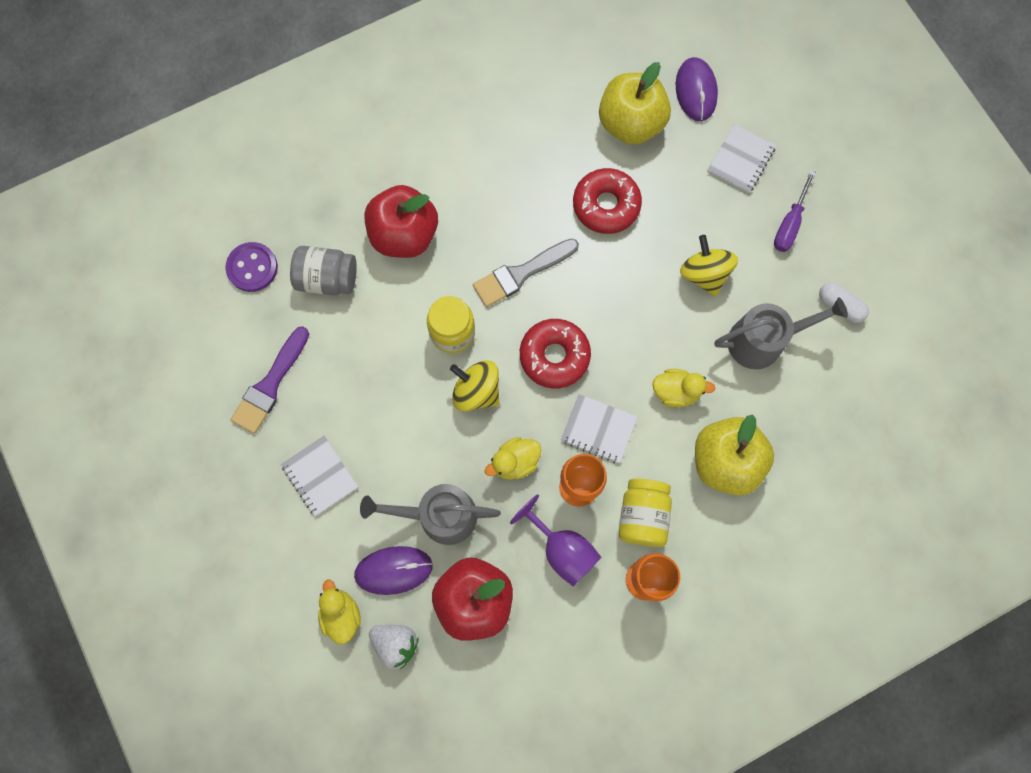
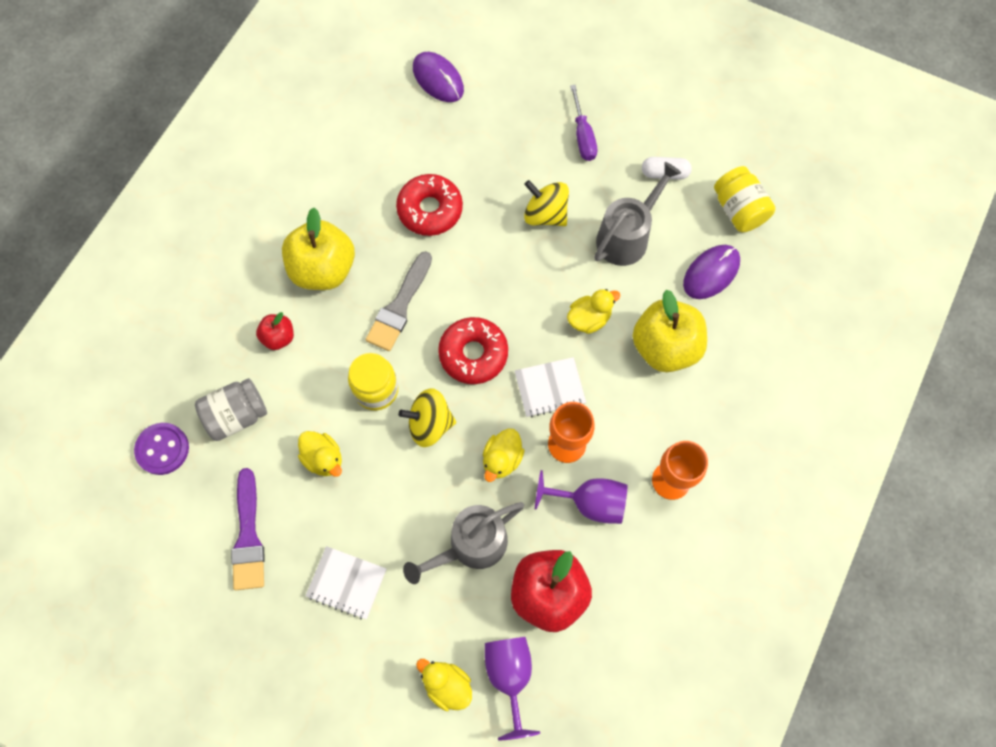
camera: 35 degrees left, 5 degrees down
purple mouse [354,546,433,595] -> purple mouse moved to [683,245,740,299]
red apple [364,185,438,258] -> red apple [256,312,294,350], size x0.51
white strawberry [369,625,419,669] -> purple goblet [485,637,540,740]
yellow apple [599,62,671,145] -> yellow apple moved to [282,208,355,290]
yellow jar [619,479,672,547] -> yellow jar moved to [714,166,776,232]
white notebook [707,124,776,193] -> none
none -> yellow duck [298,431,342,477]

